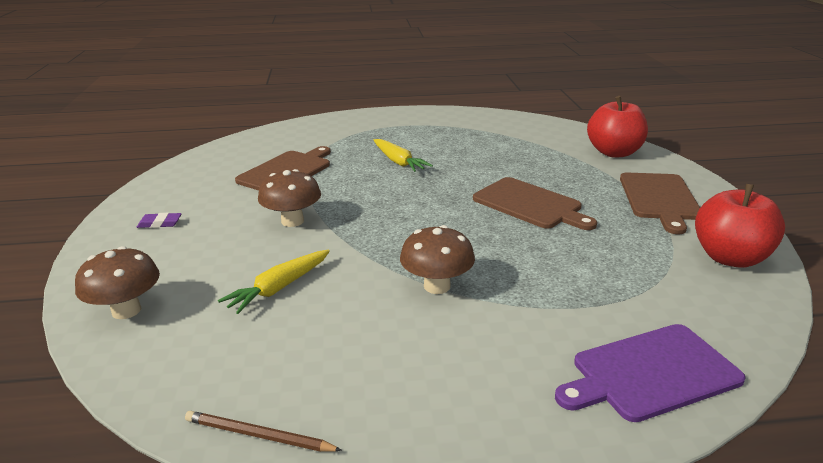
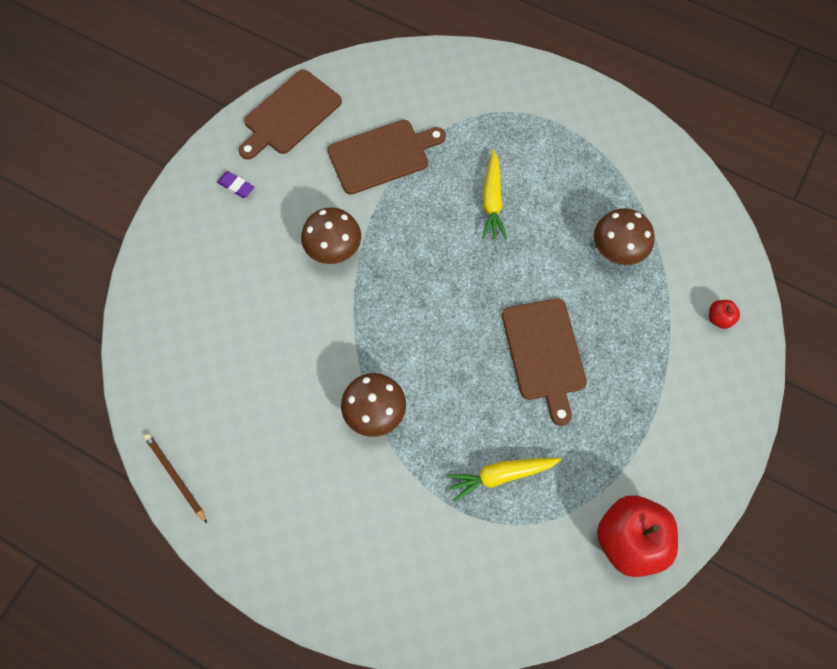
camera: 35 degrees right, 40 degrees up
brown mushroom [75,246,160,319] -> brown mushroom moved to [594,208,655,265]
yellow carrot [218,250,330,314] -> yellow carrot moved to [446,458,561,502]
purple cutting board [555,324,746,422] -> none
red apple [587,96,648,157] -> red apple [709,300,740,329], size x0.43
brown cutting board [620,173,700,234] -> brown cutting board moved to [239,70,342,160]

